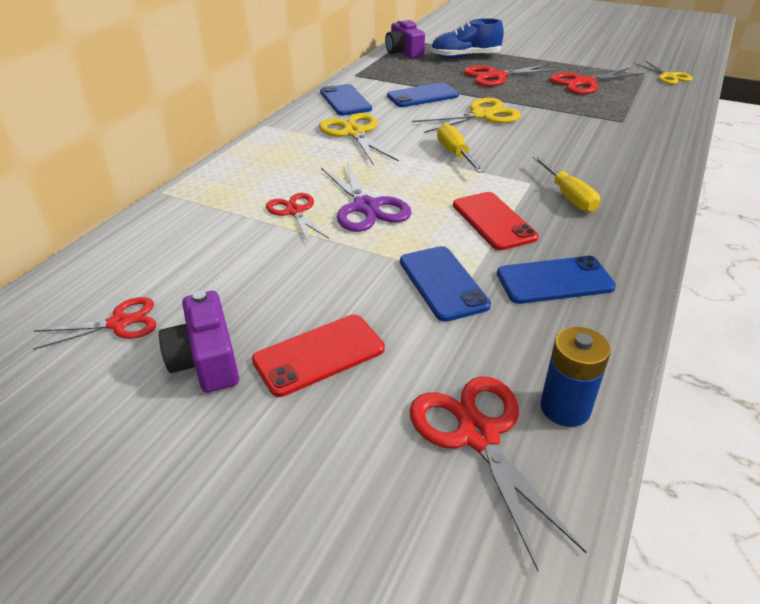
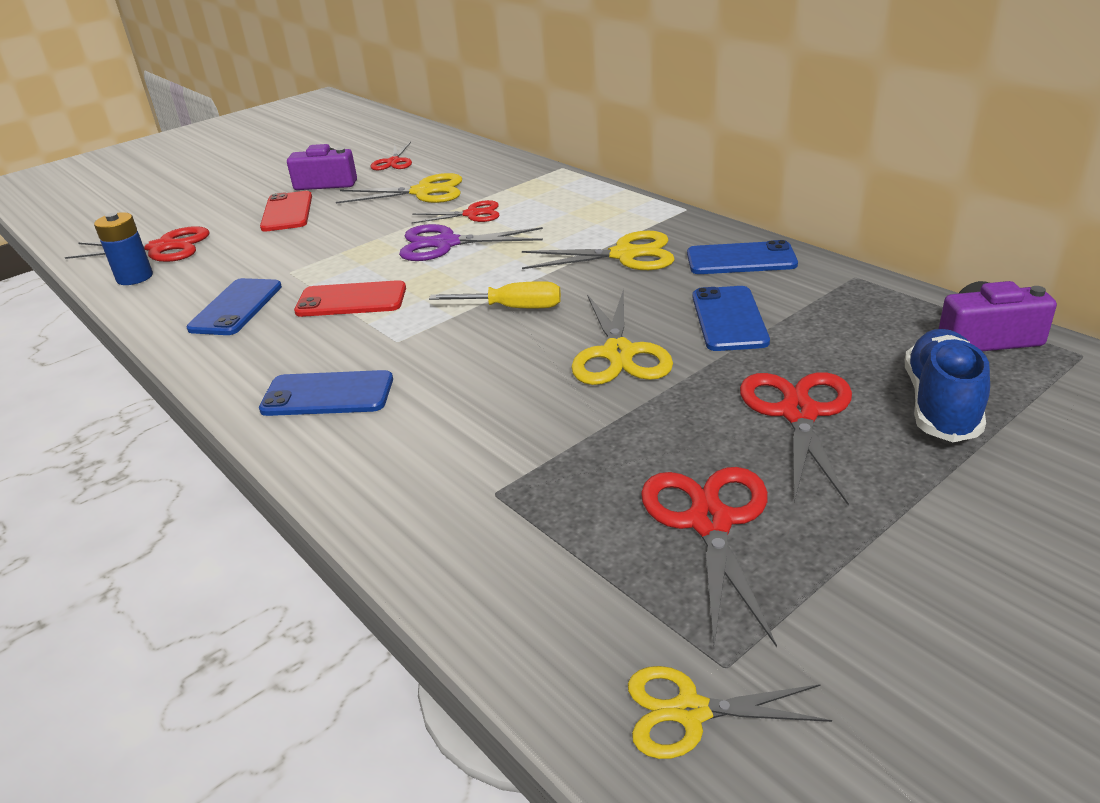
camera: 115 degrees right, 5 degrees down
blue phone [400,246,491,322] -> blue phone moved to [259,370,393,416]
yellow screwdriver [533,156,600,212] -> none
none -> yellow scissors [336,173,462,204]

